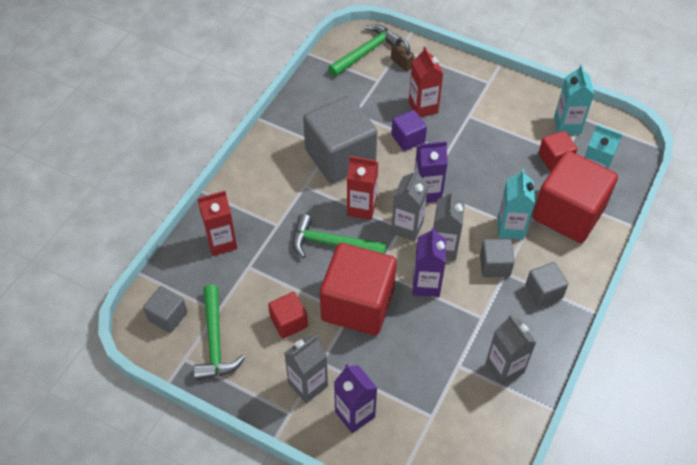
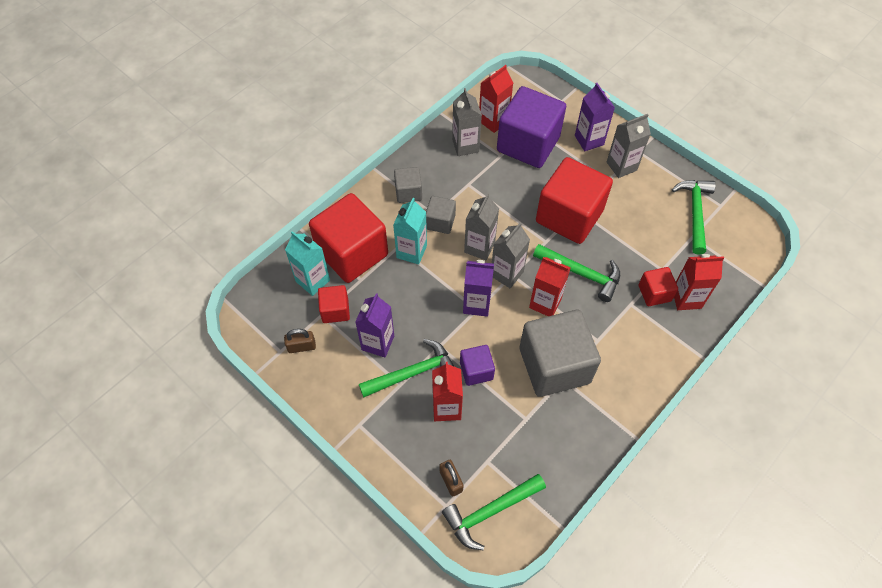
camera: 165 degrees left, 5 degrees up
grey cube [143,286,187,333] -> none
red cube [268,292,308,339] -> red cube moved to [638,267,678,306]
purple carton [413,227,446,297] -> purple carton moved to [355,293,394,357]
turquoise carton [554,64,594,134] -> brown padlock [284,329,316,353]
none -> green hammer [359,339,455,397]
none -> red carton [479,65,513,133]
none -> purple cube [497,86,566,168]

